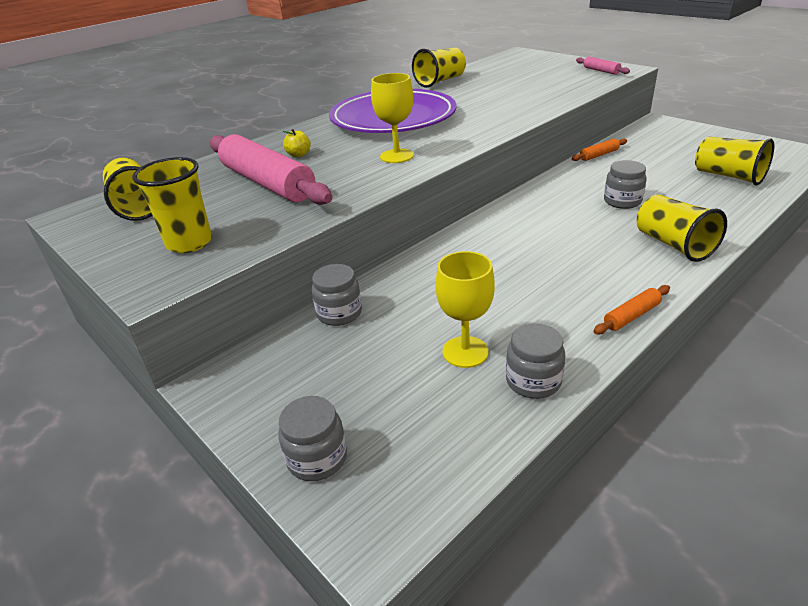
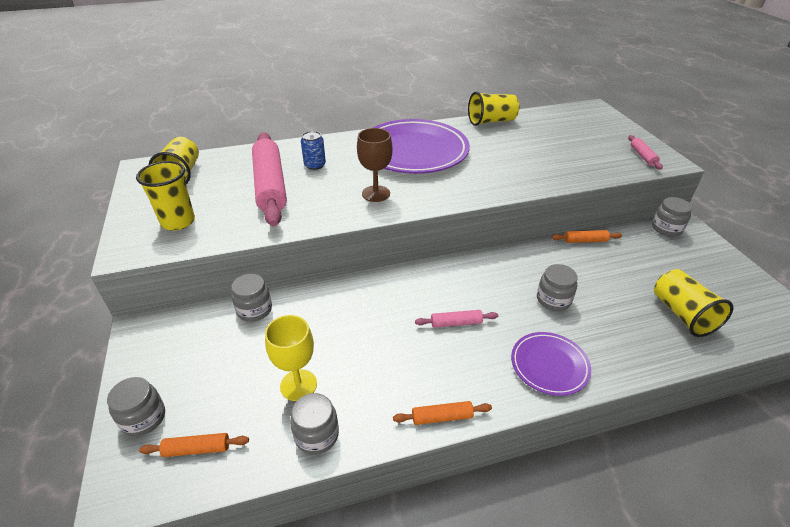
camera: 25 degrees right, 5 degrees up
yellow apple [283,129,311,157] -> blue can [301,131,326,170]
yellow goblet [371,73,414,163] -> brown goblet [357,128,393,202]
yellow cup [637,195,727,262] -> purple plate [511,332,591,396]
none -> orange rolling pin [139,433,249,457]
none -> pink rolling pin [415,310,498,328]
none -> grey jar [652,197,692,237]

